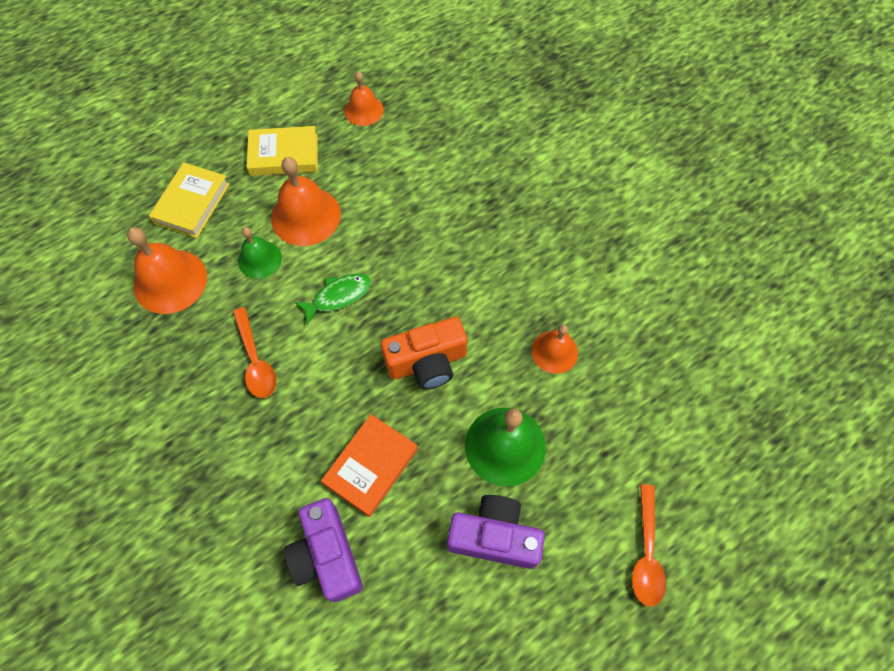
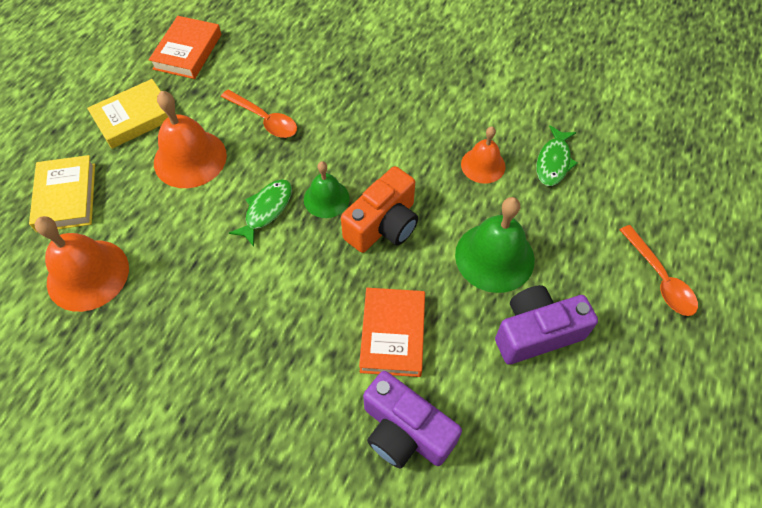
camera: 30 degrees left, 5 degrees down
orange spoon [233,307,277,398] -> orange spoon moved to [221,90,297,138]
green bell [238,227,282,279] -> green bell moved to [304,161,350,218]
orange bell [344,72,384,126] -> orange book [149,16,221,79]
none -> green fish [536,125,578,186]

